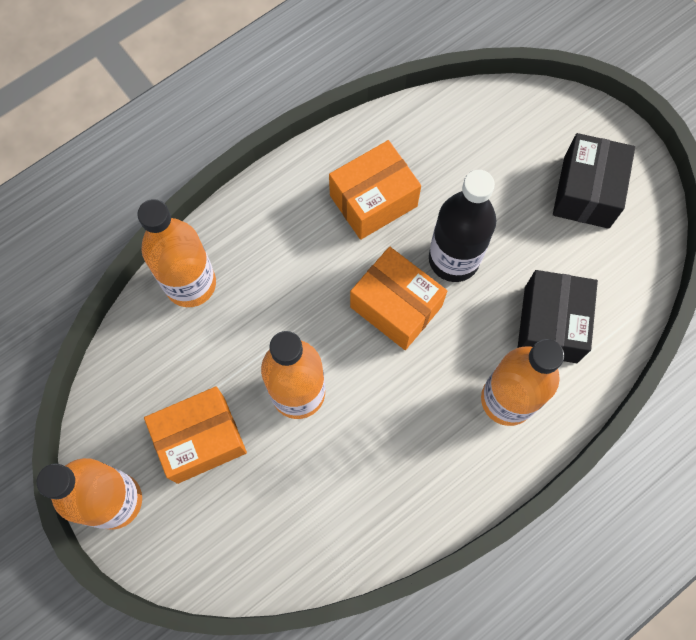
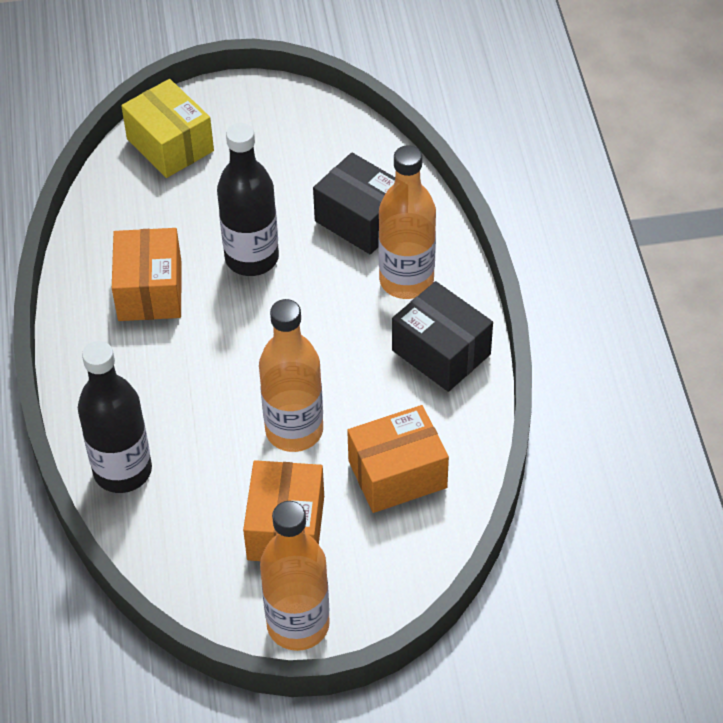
camera: 60 degrees left, 20 degrees down
orange bottle [137,199,216,307] -> black bottle [78,341,152,493]
orange box [350,247,447,350] -> orange box moved to [347,405,449,513]
black box [553,133,635,229] -> black box moved to [392,281,493,392]
none -> yellow box [121,79,214,178]

